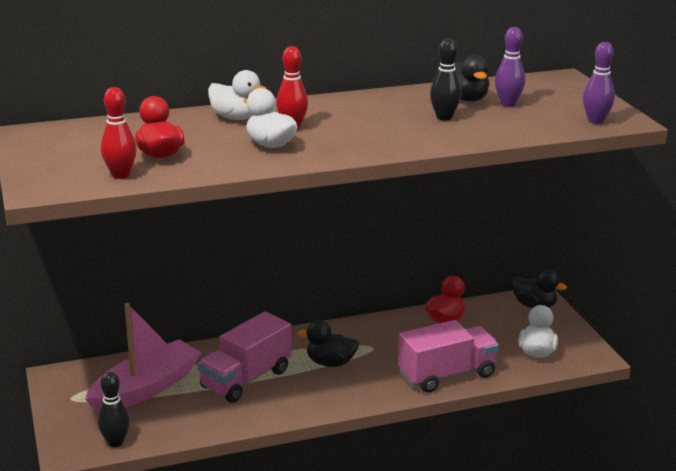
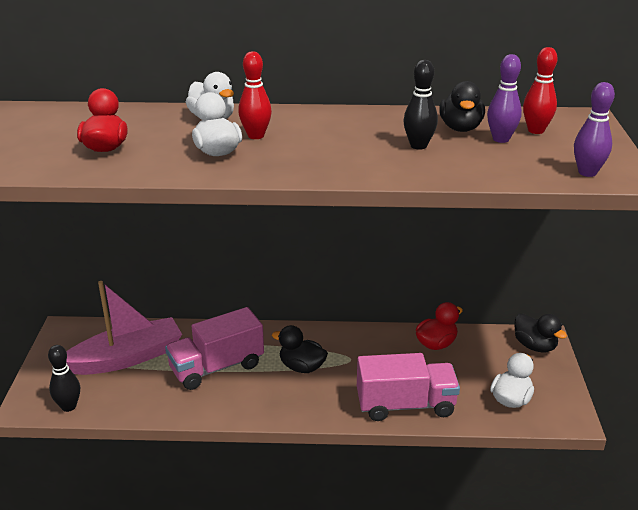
camera: 20 degrees right, 5 degrees up
red bowling pin [101,87,137,179] -> red bowling pin moved to [523,47,558,134]

